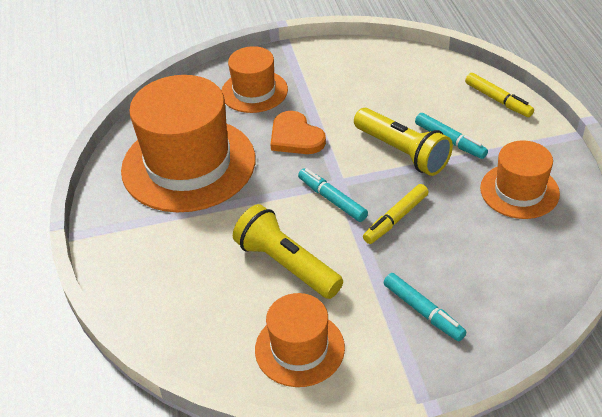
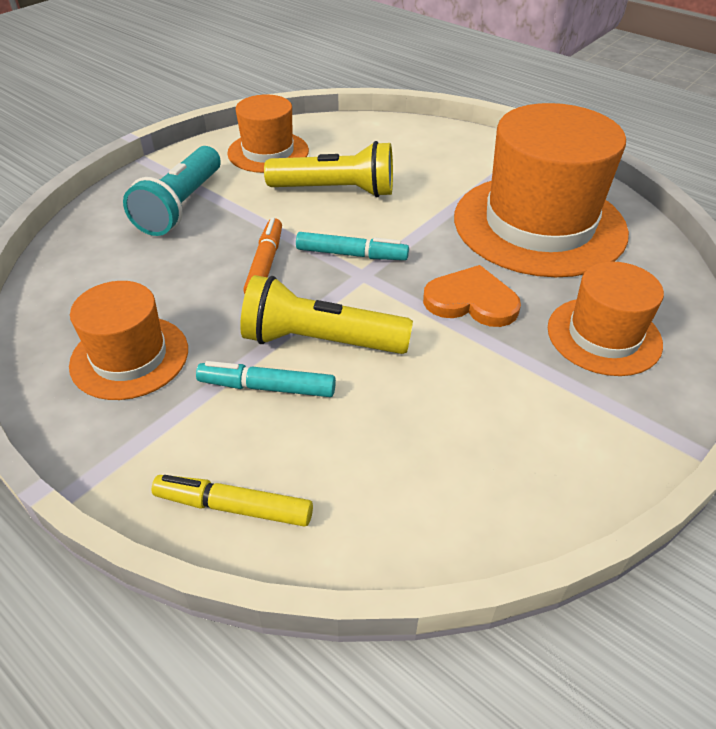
camera: 140 degrees right, 0 degrees up
yellow marker [363,184,429,244] -> orange marker [243,218,282,294]
turquoise marker [384,273,467,341] -> turquoise flashlight [123,146,221,236]

